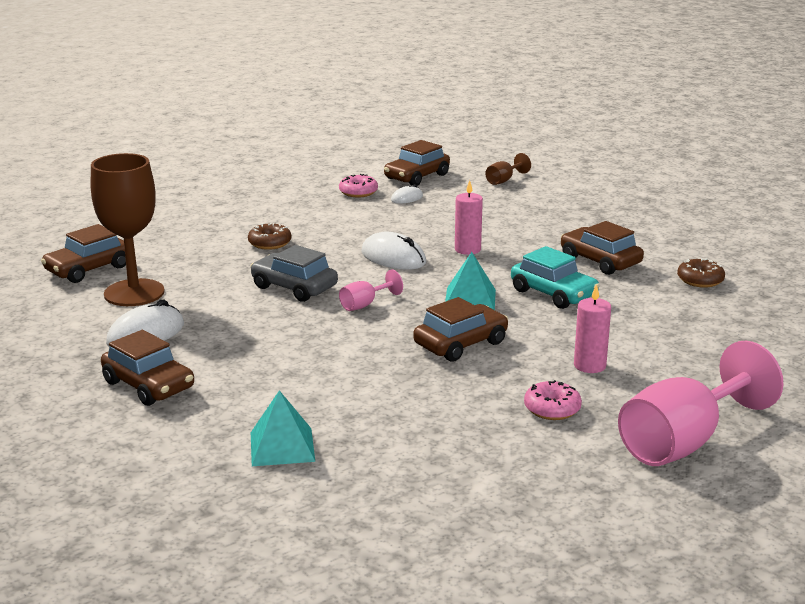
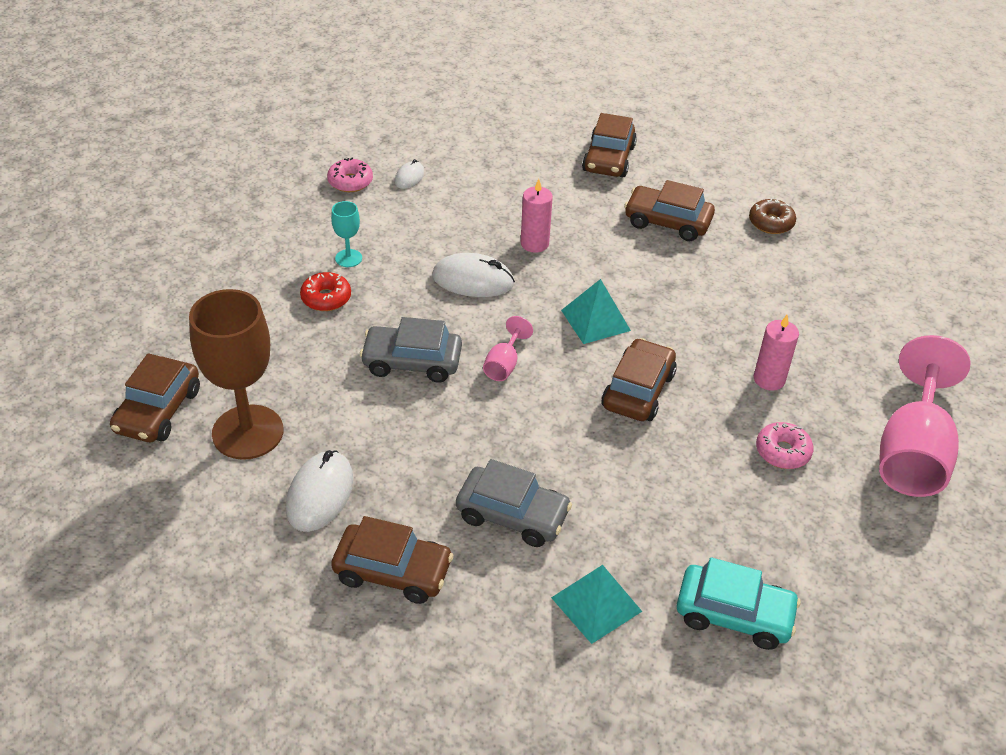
camera: 30 degrees left, 20 degrees up
brown donut [248,223,291,250] -> red donut [300,272,351,311]
brown car [384,140,450,186] -> brown car moved to [582,113,637,177]
brown goblet [485,153,531,185] -> none
turquoise car [511,246,599,309] -> turquoise car moved to [677,557,801,650]
none -> turquoise goblet [331,201,362,267]
none -> grey car [456,459,572,547]

